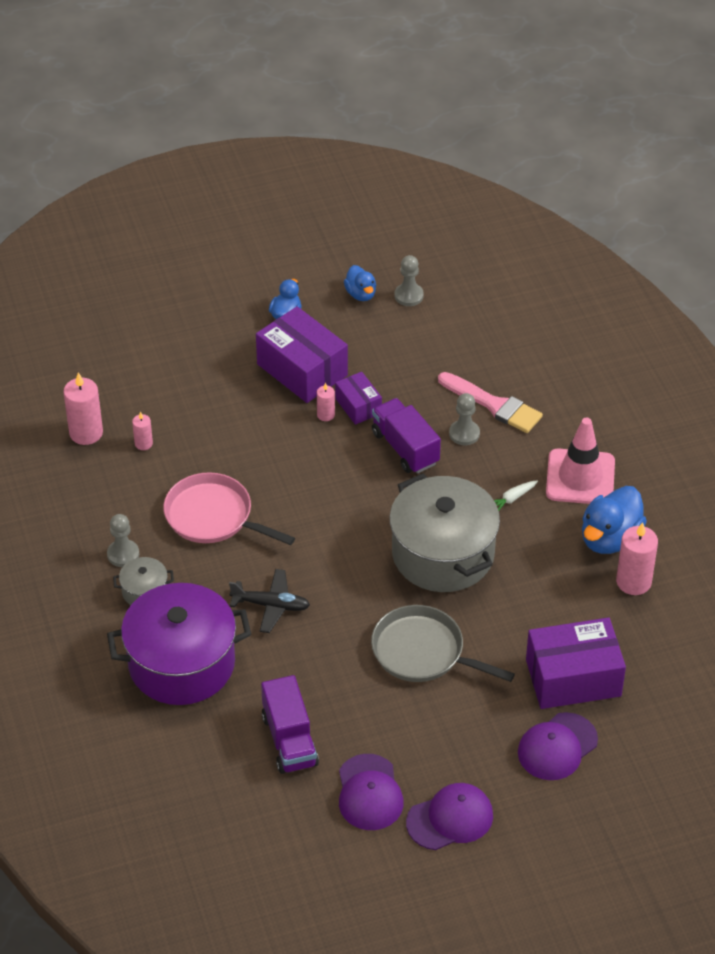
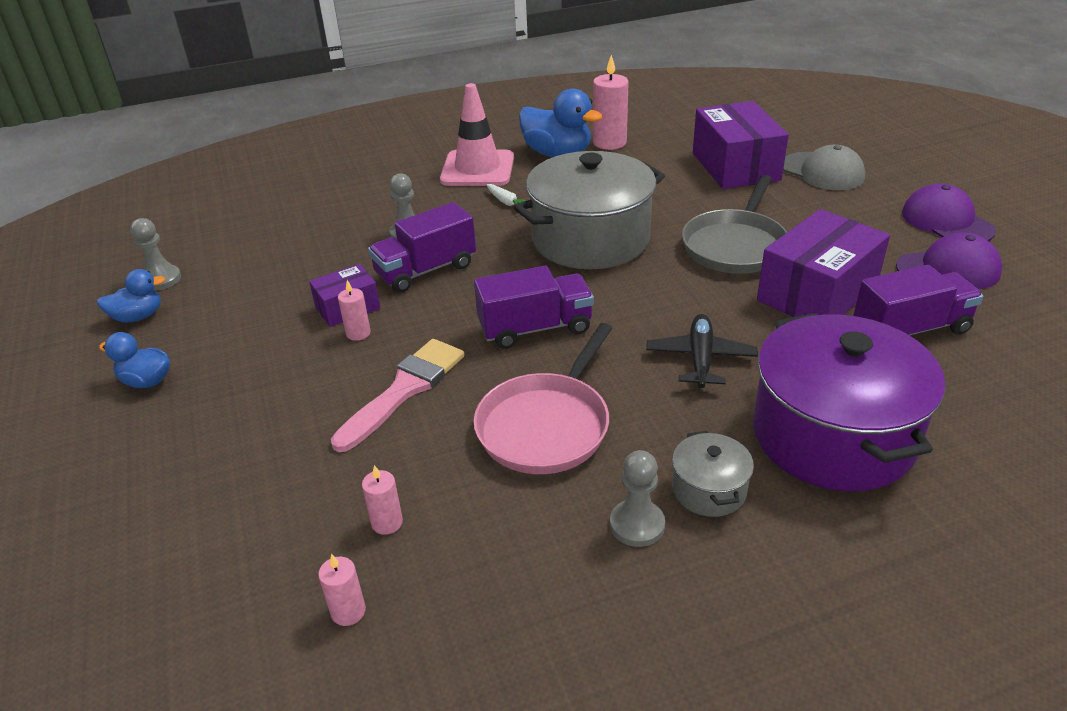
camera: 90 degrees left, 10 degrees down
pink candle [63,372,103,445] -> pink candle [318,554,366,626], size x0.54
purple box [256,306,348,403] -> purple box moved to [757,209,890,317]
pink brush [438,372,543,433] -> pink brush moved to [331,339,465,452]
purple cap [518,712,598,780] -> grey cap [783,145,865,190]
none -> purple truck [474,266,594,349]

